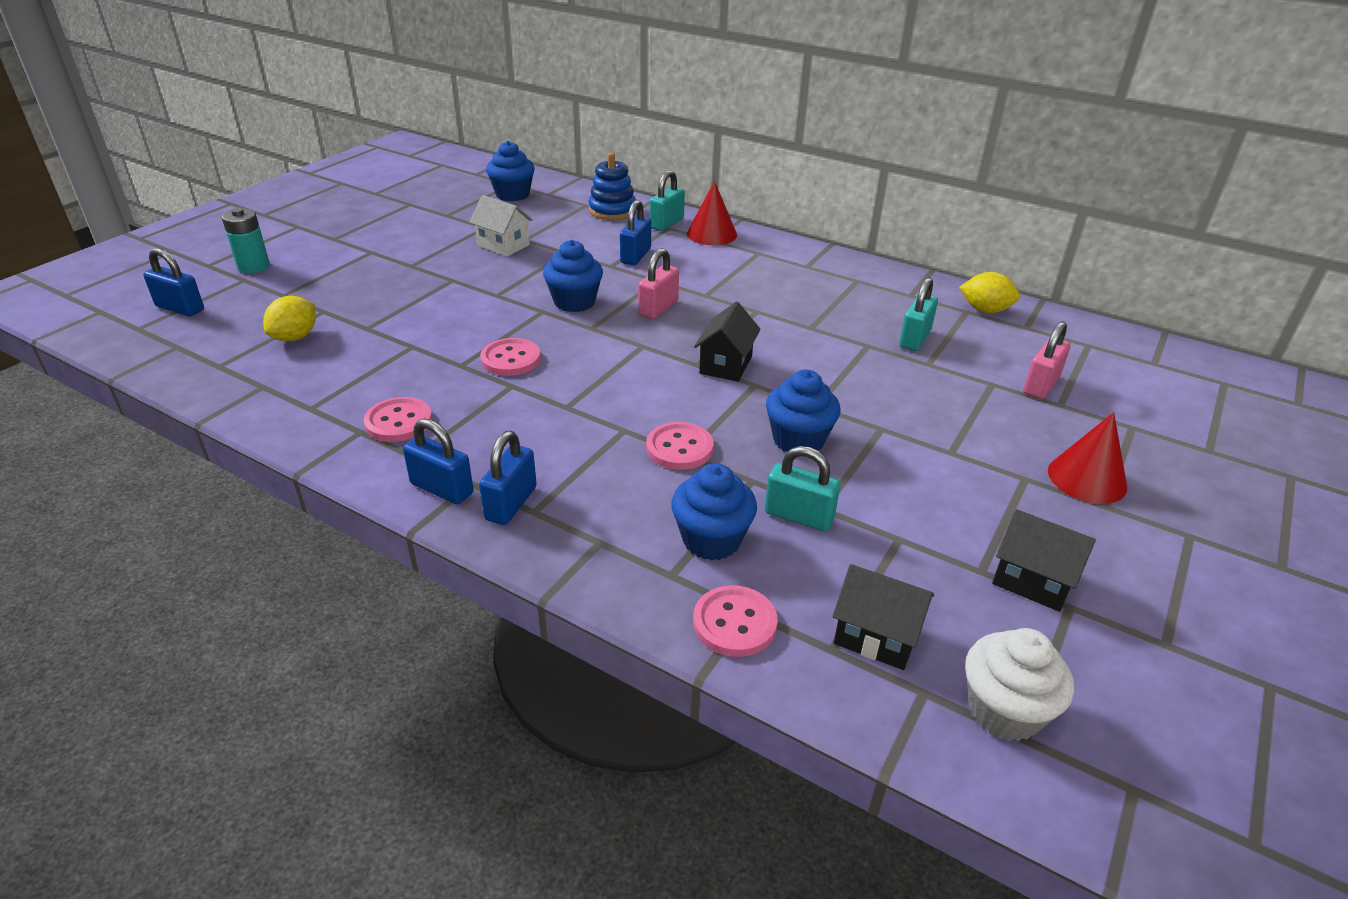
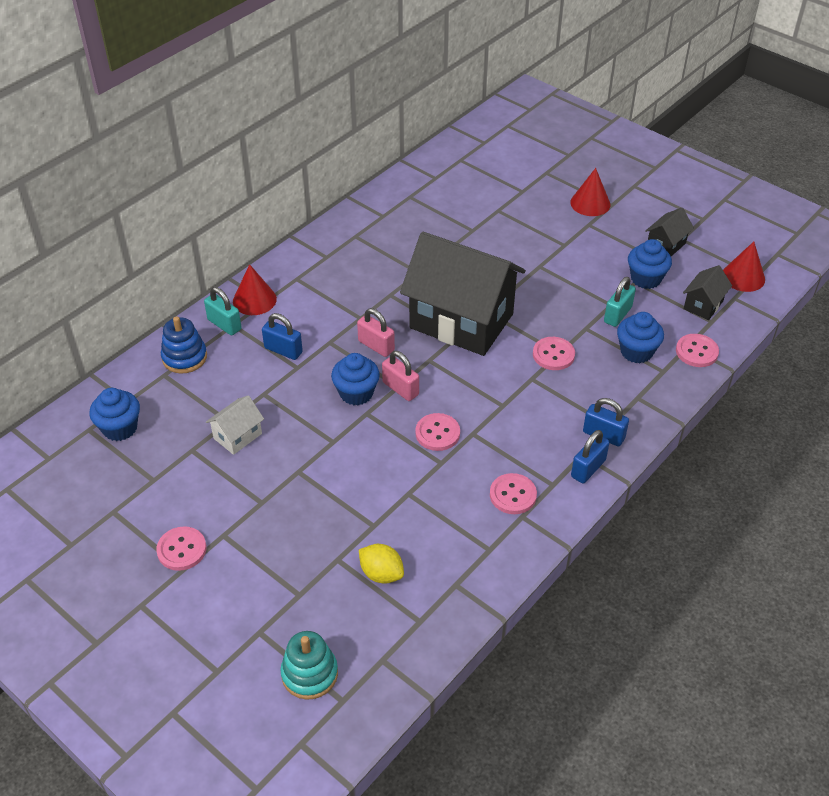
camera: 80 degrees left, 10 degrees up
blue padlock [143,248,204,316] -> turquoise stacking toy [280,631,338,700]
turquoise battery [222,208,270,273] -> none
black house [694,302,761,382] -> black house [400,232,526,356], size x2.41
blue cupcake [766,370,841,452] -> blue cupcake moved to [628,239,672,289]
turquoise padlock [899,277,938,351] -> none
yellow lemon [959,272,1020,313] -> none
white cupcake [965,628,1074,741] -> red cone [723,242,765,292]
pink padlock [1023,321,1071,399] -> pink padlock moved to [382,351,419,401]
none -> pink button [156,526,206,571]

